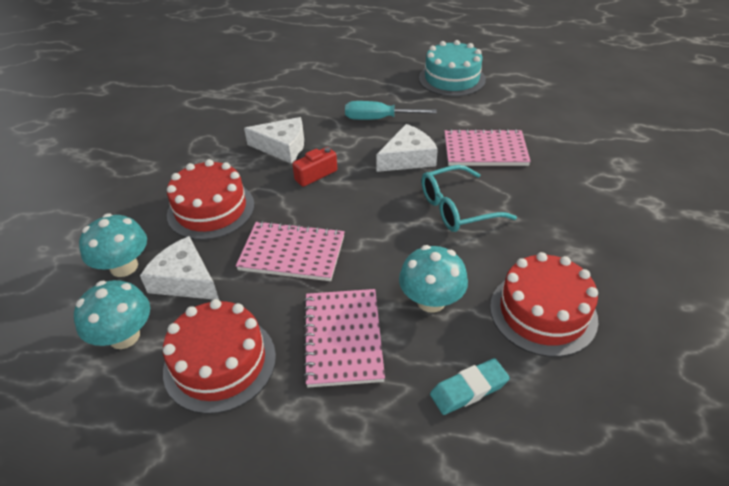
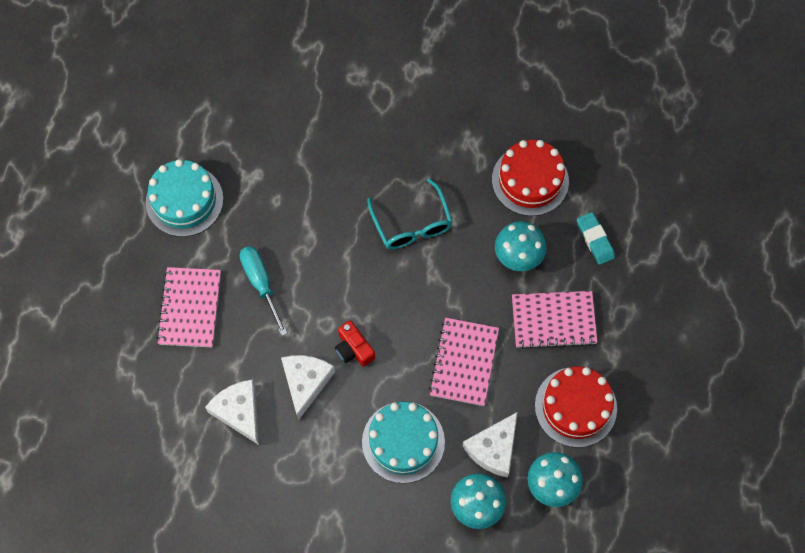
camera: 90 degrees left, 25 degrees up
red cake [167,159,254,240] -> turquoise cake [362,401,445,483]
turquoise screwdriver [345,101,437,120] -> turquoise screwdriver turned 150 degrees clockwise [240,246,288,336]
white cheese [376,124,438,172] -> white cheese moved to [205,380,259,445]
pink notebook [445,129,531,166] -> pink notebook moved to [156,267,221,347]

